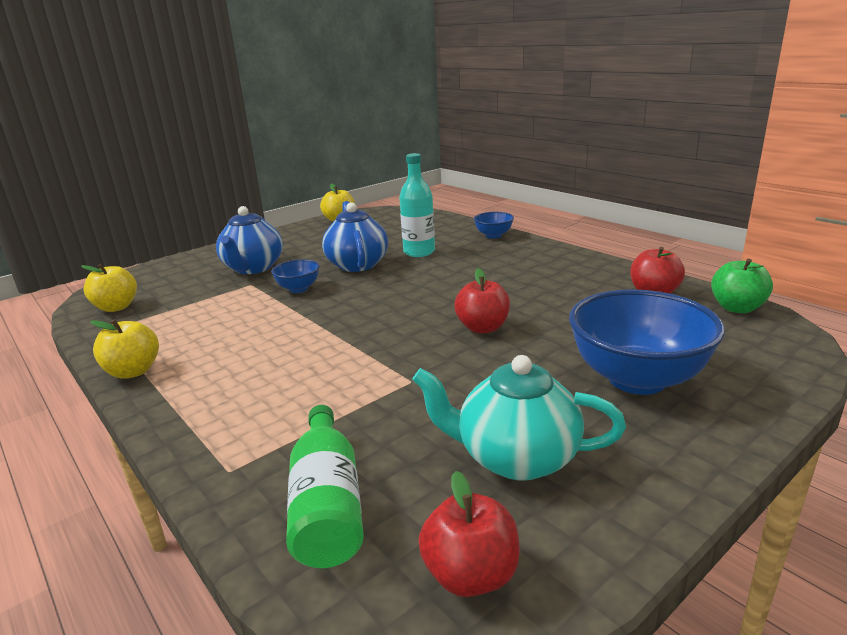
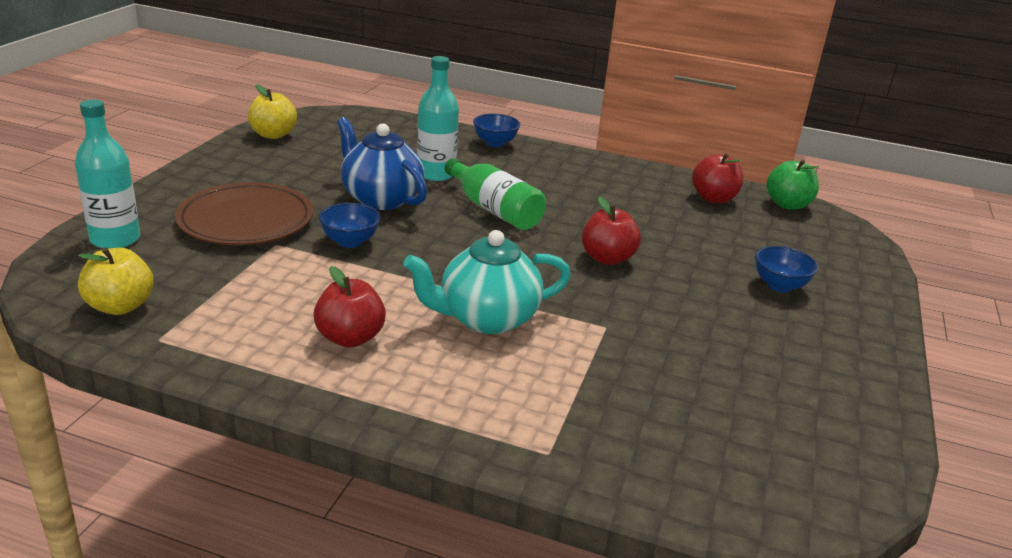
camera: 35 degrees left, 5 degrees up
yellow apple [90,319,159,379] -> none
blue teapot [216,206,283,274] -> brown plate [175,182,313,245]
green bottle [286,405,364,568] -> green bottle moved to [445,158,546,230]
turquoise teapot [412,355,626,481] -> turquoise teapot moved to [403,230,571,334]
red apple [418,471,520,597] -> red apple moved to [313,266,386,348]
blue bowl [569,289,725,395] -> blue bowl [755,246,818,293], size x0.48
none -> turquoise bottle [75,99,140,249]

